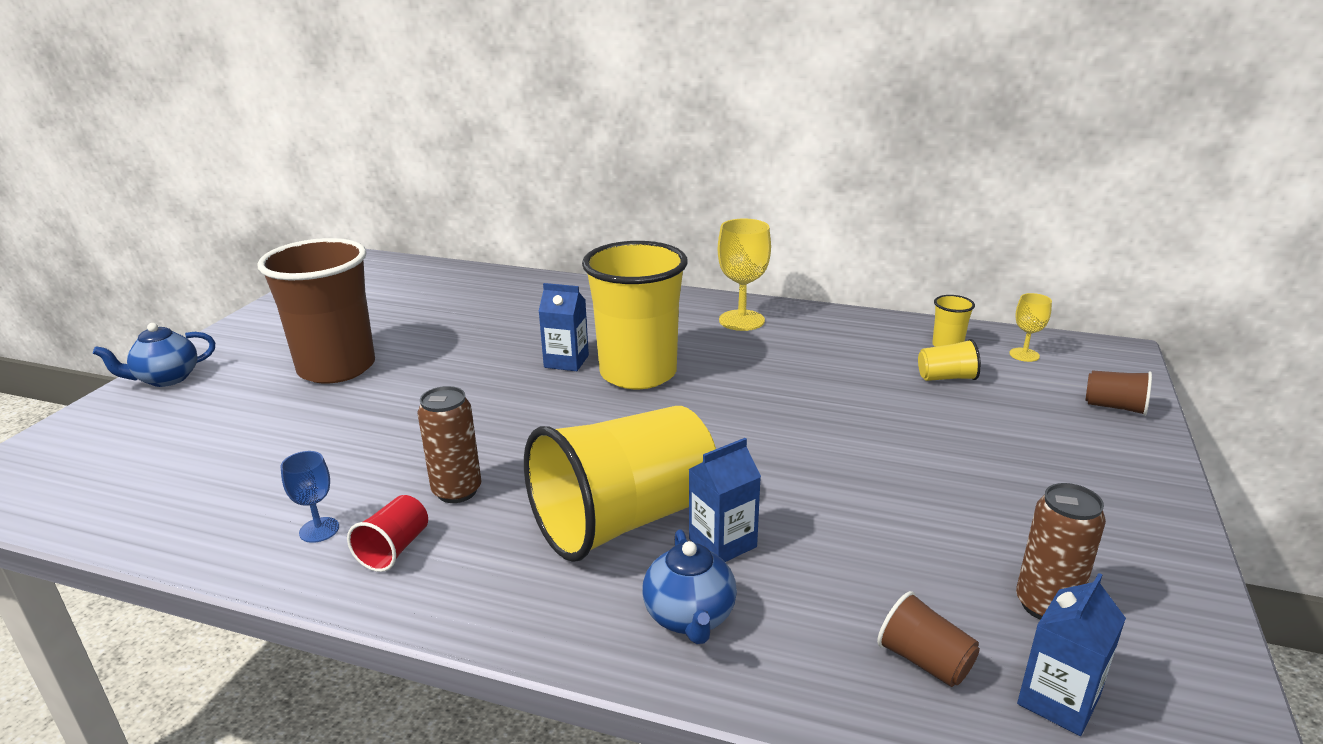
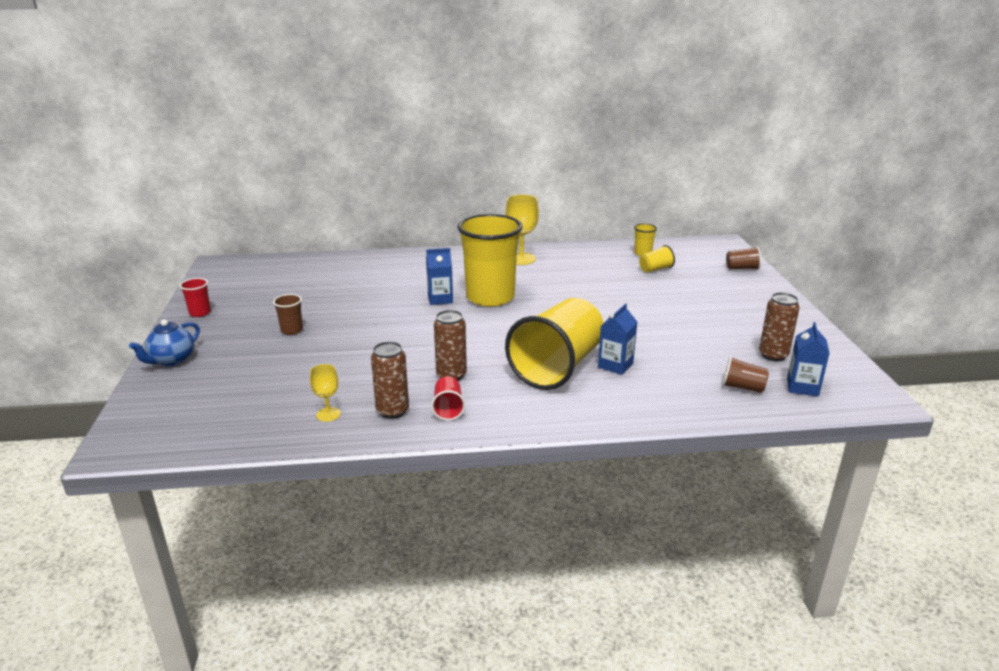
camera: 25 degrees left, 0 degrees up
brown cup [257,238,375,384] -> brown cup [273,294,303,335], size x0.41
blue goblet [280,451,339,543] -> brown can [371,341,409,419]
blue teapot [642,529,737,644] -> none
yellow goblet [1009,293,1052,362] -> yellow goblet moved to [310,364,341,422]
none -> red cup [180,278,211,317]

